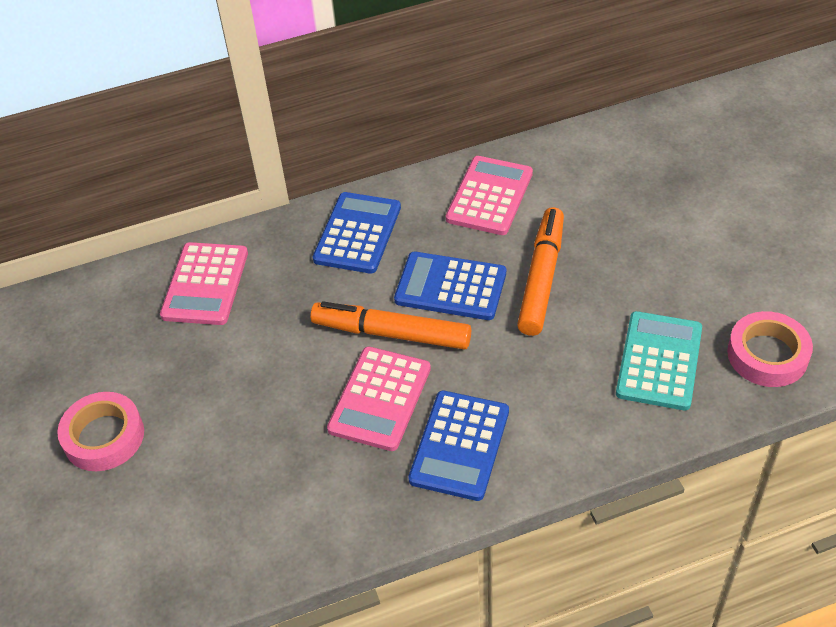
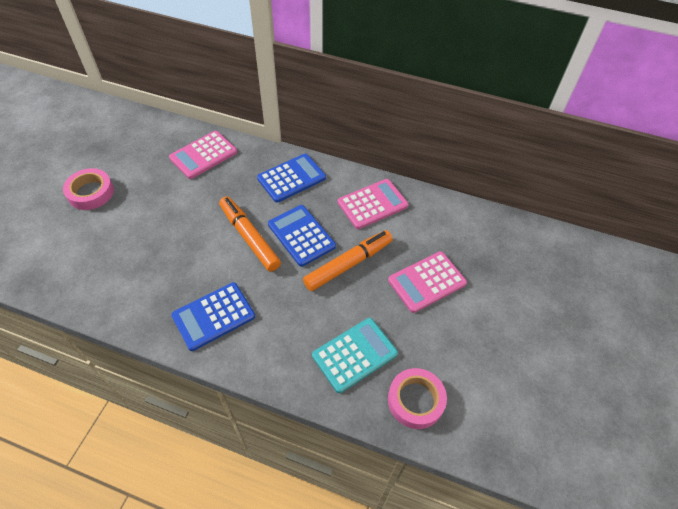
camera: 35 degrees right, 5 degrees up
pink calculator [327,346,431,451] -> pink calculator moved to [388,251,467,313]

